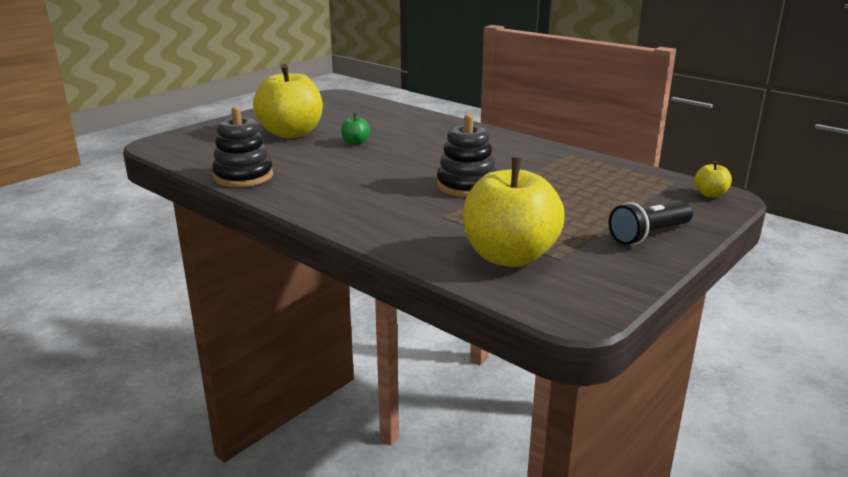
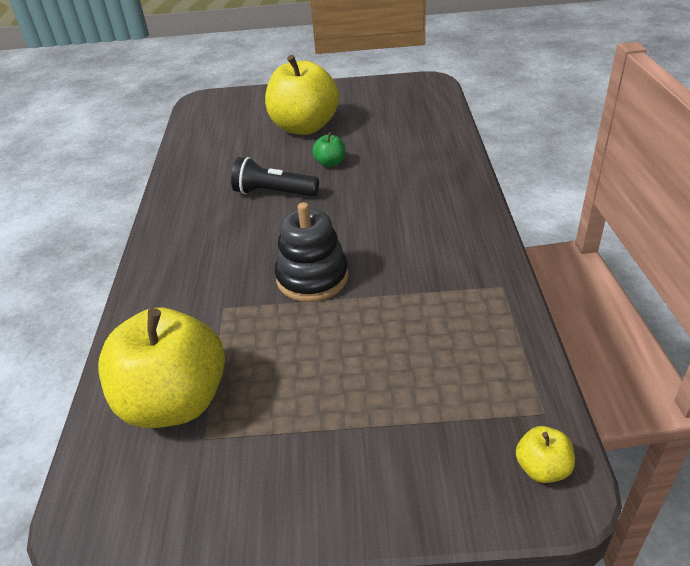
camera: 50 degrees right, 15 degrees up
black stacking toy [212,106,273,187] -> none
black flashlight [608,202,693,245] -> black flashlight moved to [231,157,319,196]

